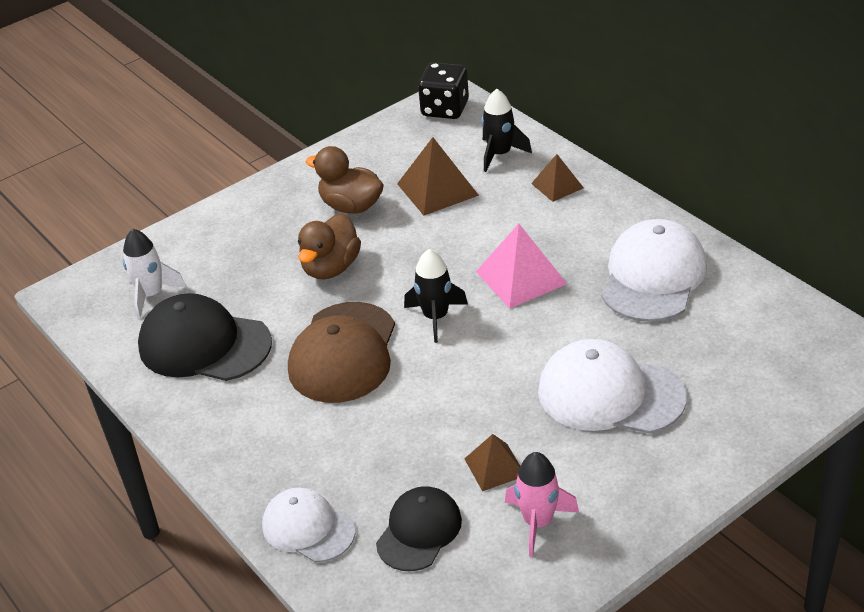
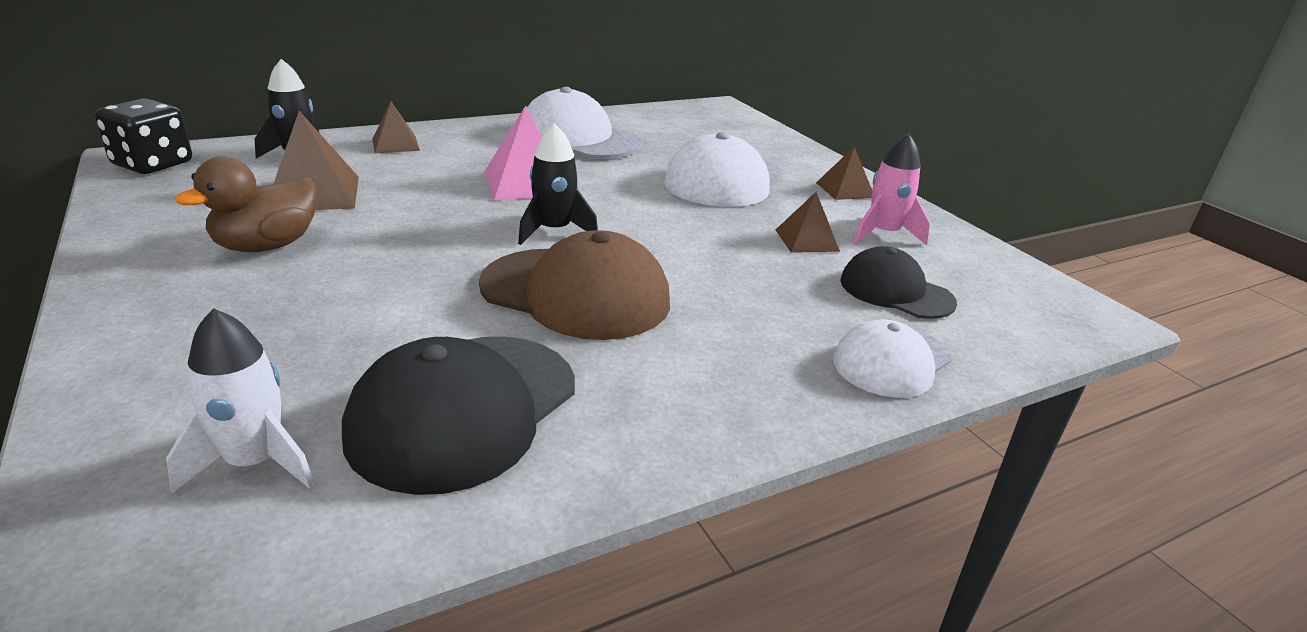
camera: 85 degrees left, 10 degrees down
brown duck [298,213,361,279] -> none
none -> brown pyramid [816,147,872,200]

